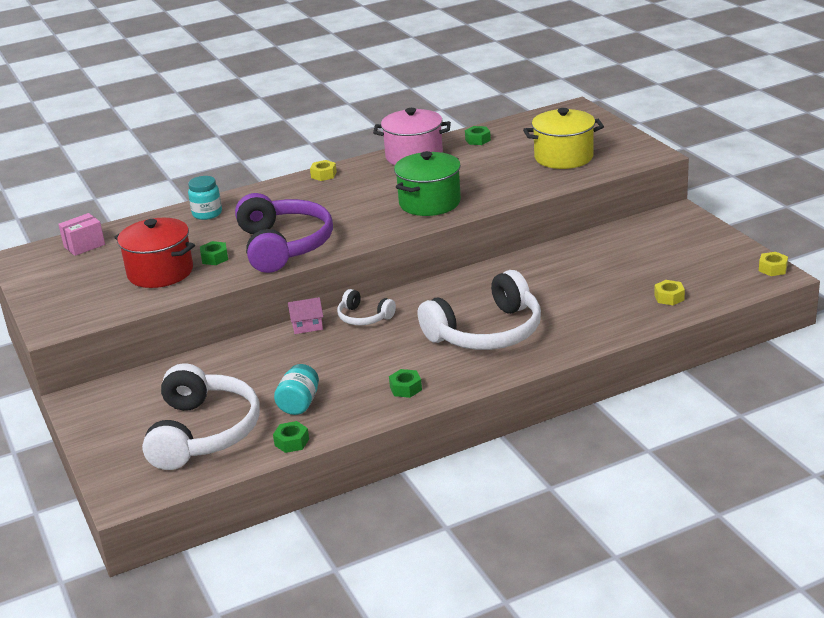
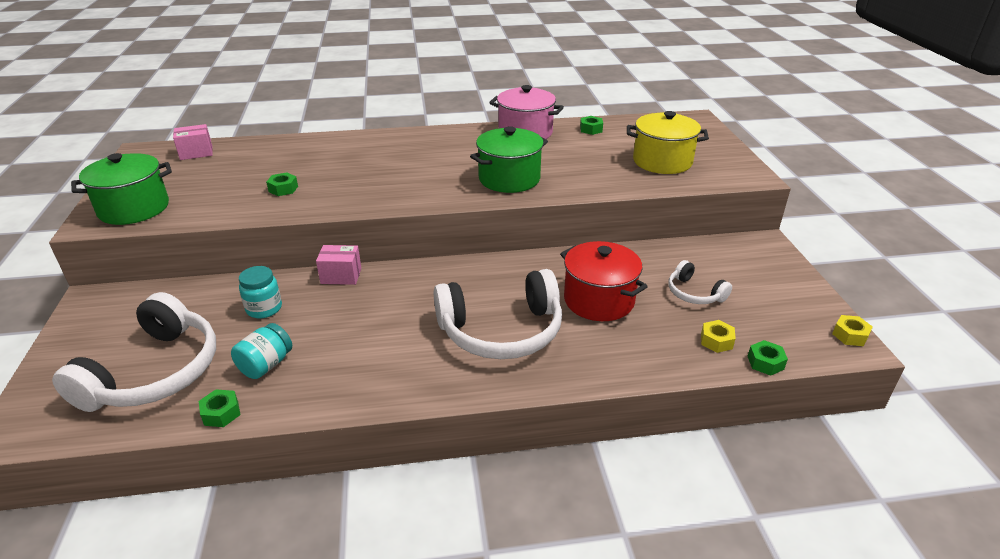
camera: 15 degrees right, 5 degrees up
red pot [114,218,195,288] -> red pot moved to [560,241,648,321]
turquoise jar [188,176,222,220] -> turquoise jar moved to [239,266,282,319]
purple headphones [235,193,333,273] -> none
pink house [288,297,323,334] -> pink box [316,245,361,285]
yellow nut [310,160,337,181] -> none
white headphones [337,289,396,325] -> white headphones moved to [669,260,732,304]
green nut [389,369,422,398] -> green nut moved to [747,340,788,376]
none -> green pot [71,153,172,225]

